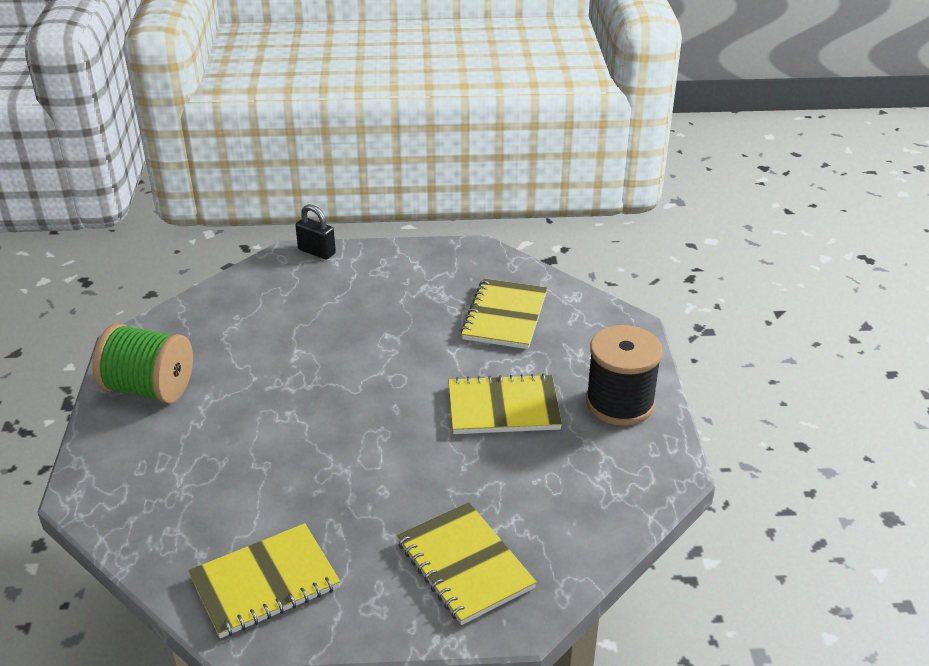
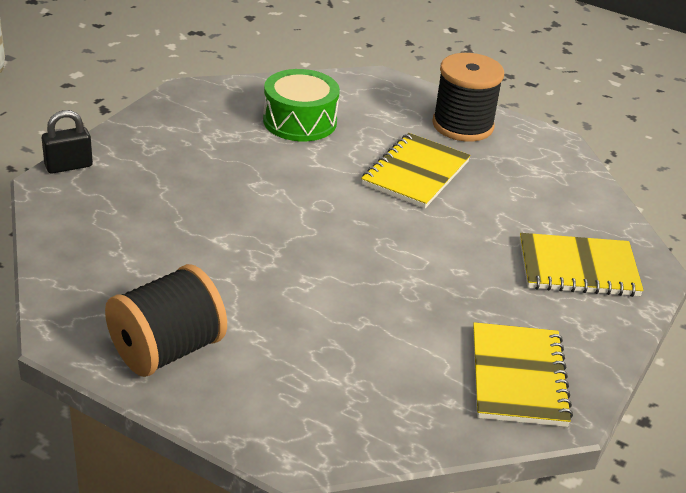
camera: 60 degrees left, 0 degrees up
green spool [92,323,193,403] -> black spool [105,264,227,377]
yellow notebook [460,279,547,349] -> green drum [263,69,340,141]

